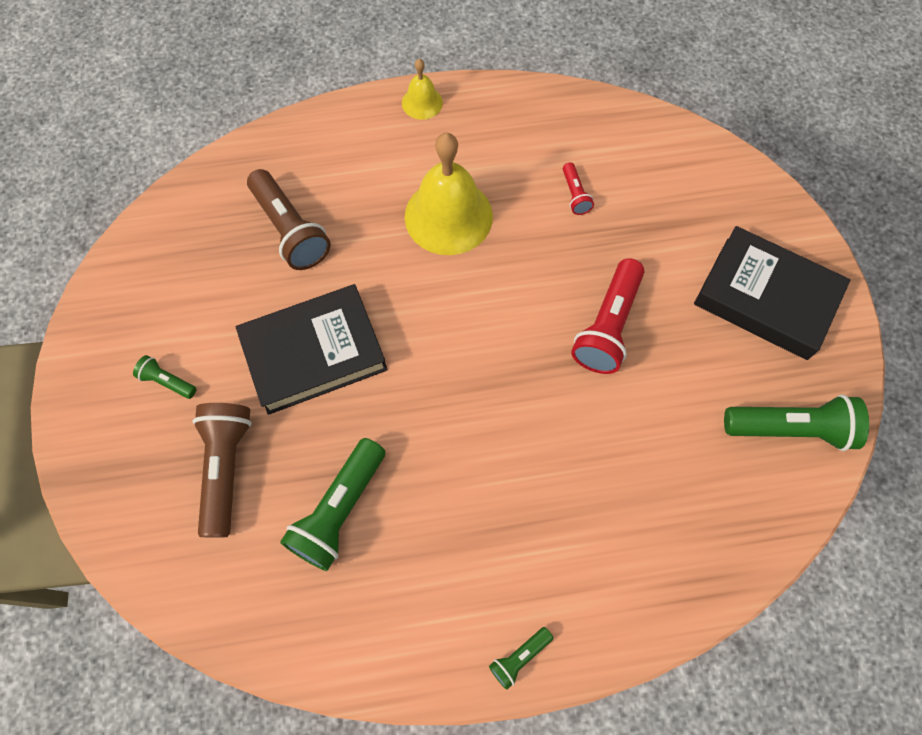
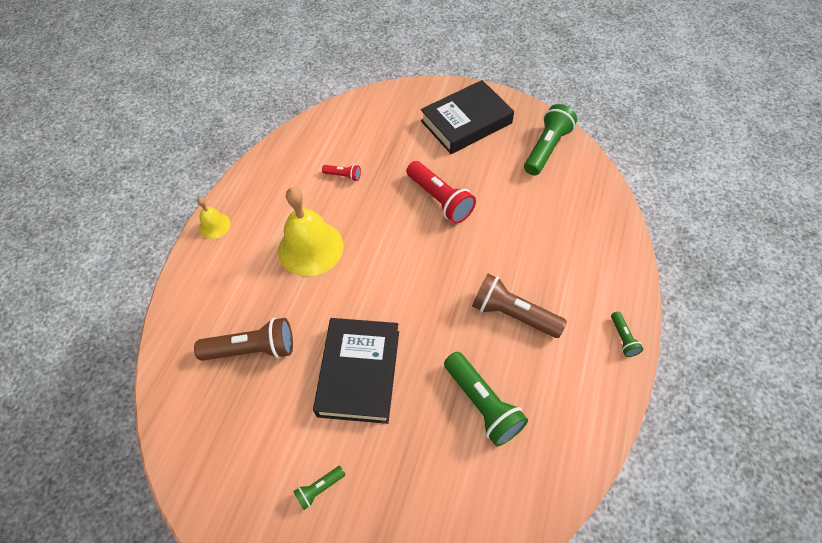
camera: 60 degrees left, 10 degrees down
brown flashlight [193,403,252,538] -> brown flashlight moved to [472,274,567,338]

